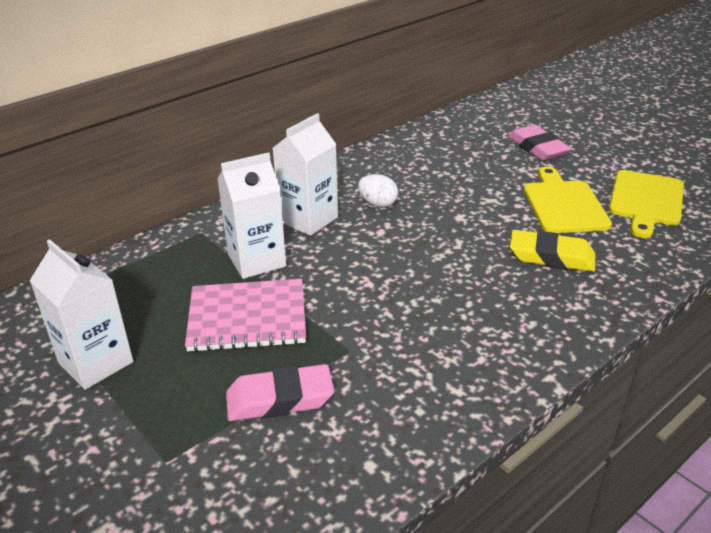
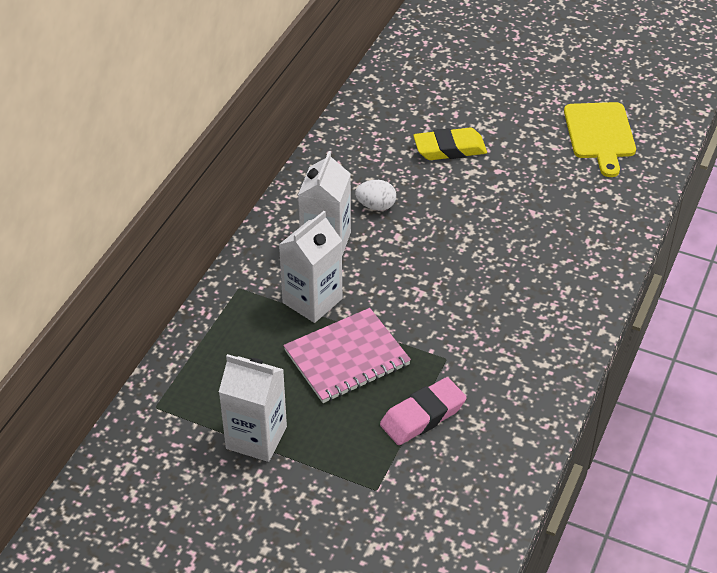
camera: 25 degrees left, 10 degrees up
pink eraser [508,125,571,161] -> none
yellow eraser [510,230,595,272] -> yellow eraser moved to [413,128,487,160]
yellow cutting board [524,167,612,233] -> none

